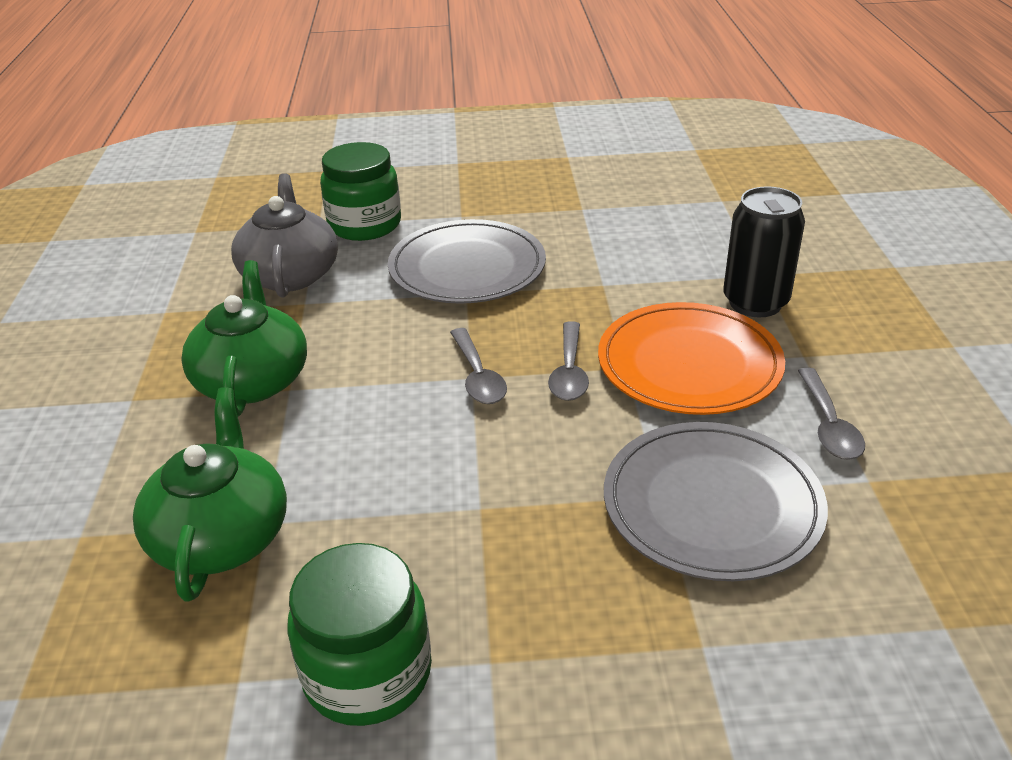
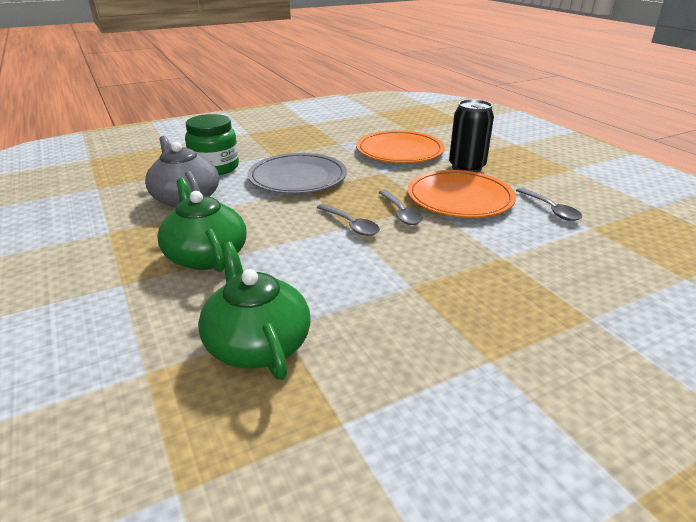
camera: 25 degrees left, 5 degrees down
green jar [287,543,432,726] -> none
grey plate [604,422,828,581] -> none
none -> orange plate [356,130,445,163]

